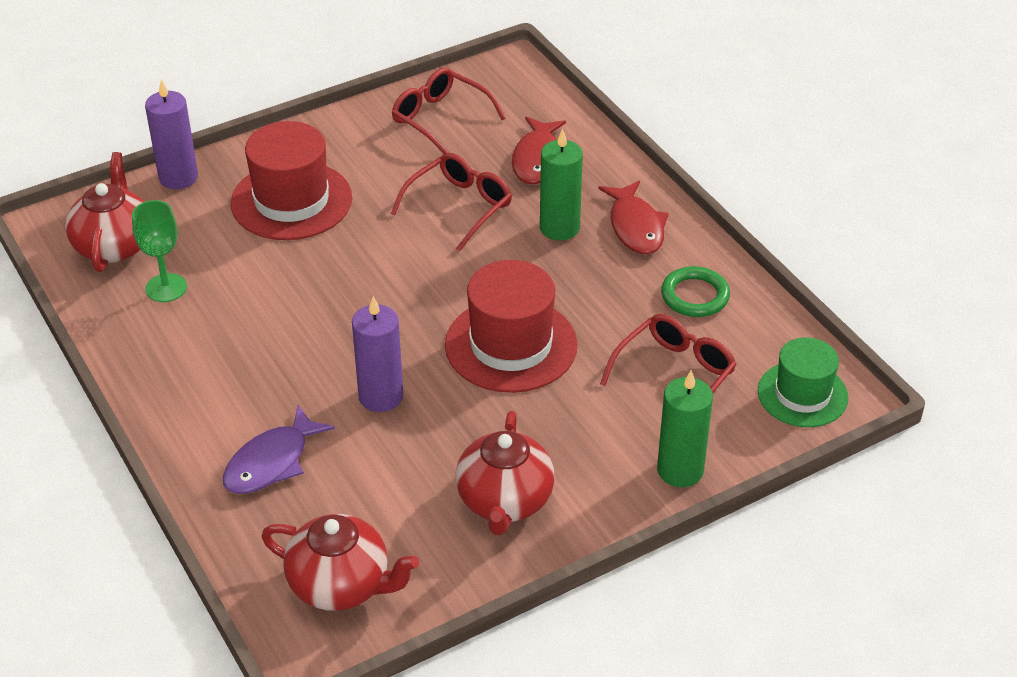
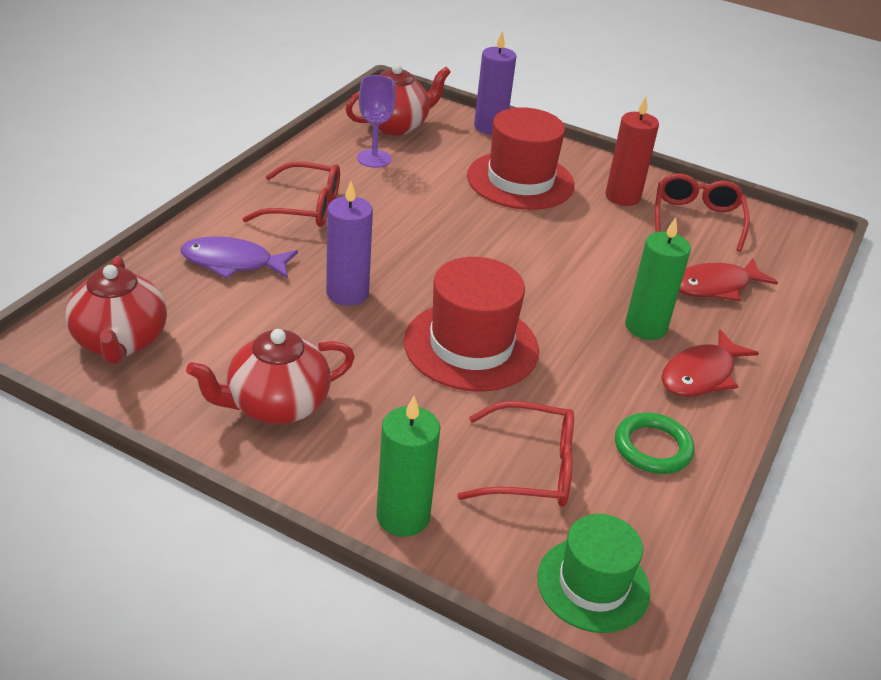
camera: 55 degrees right, 5 degrees down
green goblet [132,200,187,302] -> purple goblet [357,75,396,168]
red glasses [391,153,512,251] -> red glasses moved to [243,162,340,227]
none -> red candle [605,97,659,206]

